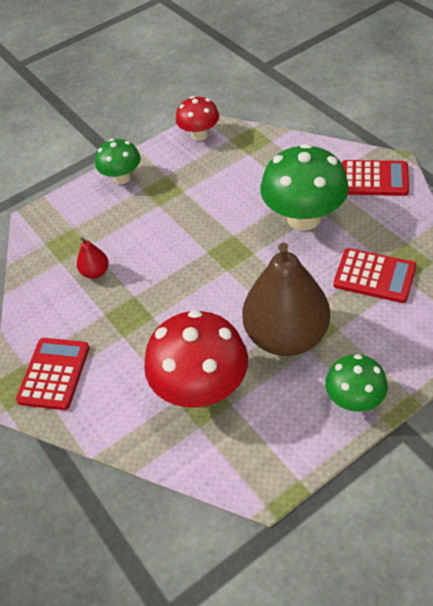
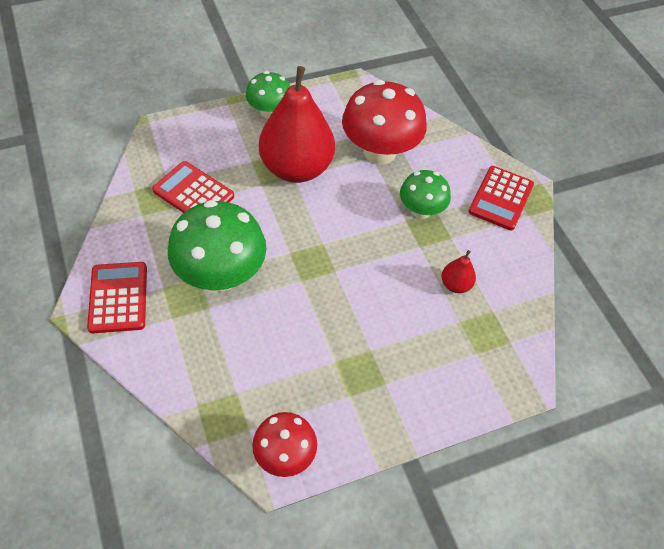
camera: 175 degrees left, 5 degrees up
green mushroom [95,139,141,184] -> green mushroom moved to [400,170,451,219]
brown pear [242,242,330,356] -> red pear [259,66,335,183]
red calculator [342,160,409,196] -> red calculator turned 60 degrees clockwise [87,262,147,333]

